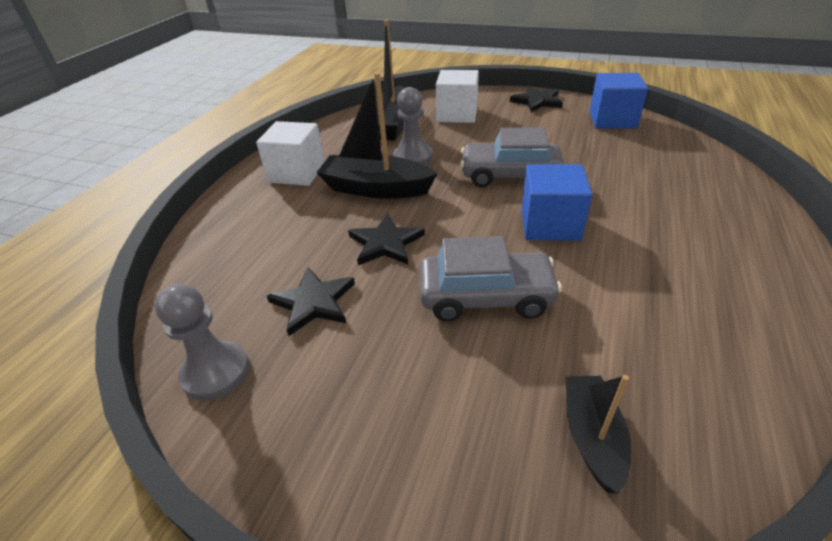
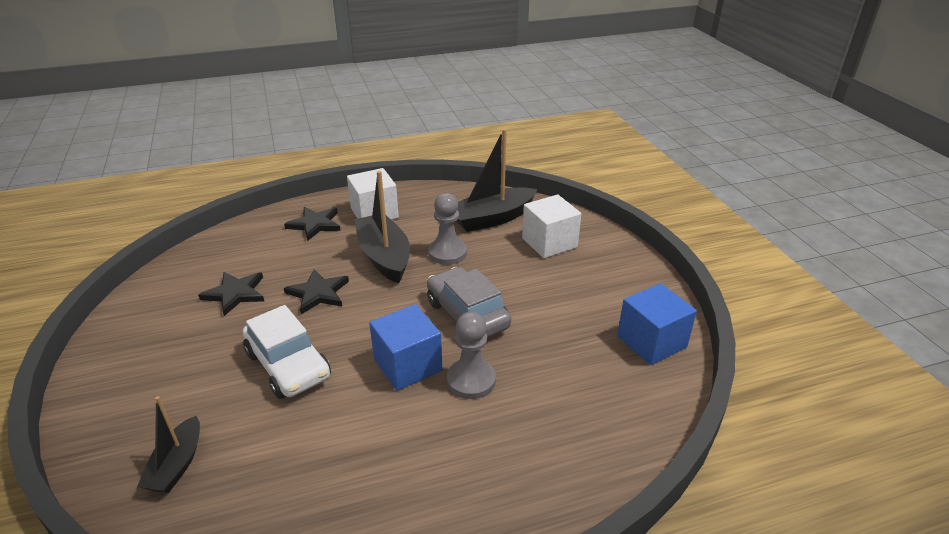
camera: 50 degrees right, 5 degrees down
grey pawn [155,284,249,401] -> grey pawn moved to [447,312,496,399]
grey car [420,236,562,322] -> white car [243,305,331,399]
black star [510,86,563,112] -> black star moved to [284,207,341,241]
black boat [565,375,631,494] -> black boat turned 135 degrees clockwise [137,396,200,493]

